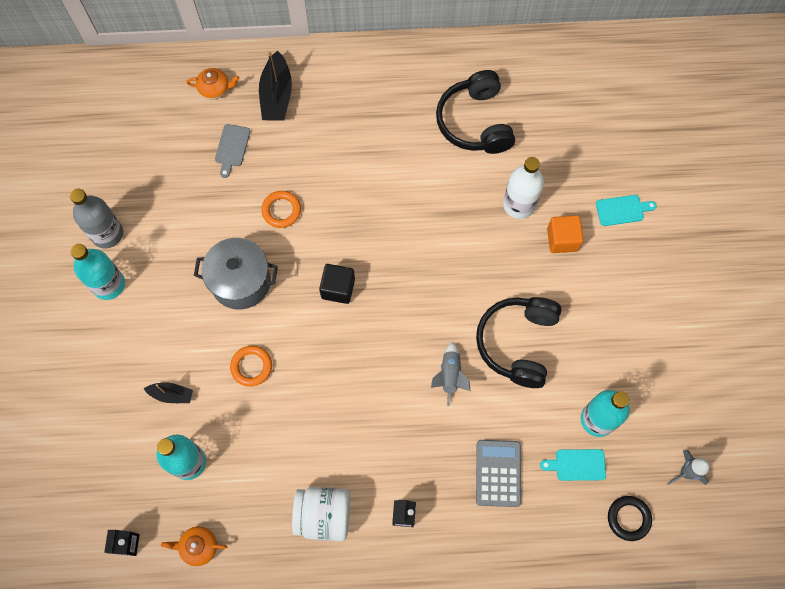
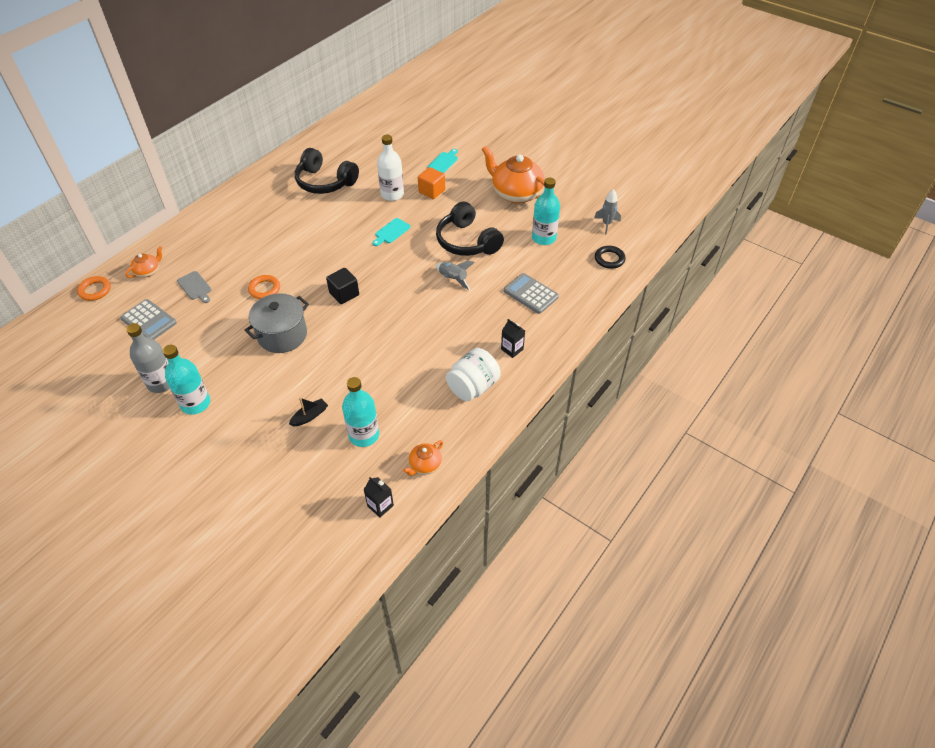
camera: 50 degrees left, 20 degrees down
orange ring [230,346,272,387] -> orange ring moved to [77,276,111,301]
black boat [259,51,292,121] -> none
turquoise cutting board [540,449,606,481] -> turquoise cutting board moved to [372,218,411,246]
none -> grey calculator [120,299,177,339]
none -> orange teapot [482,146,545,204]

